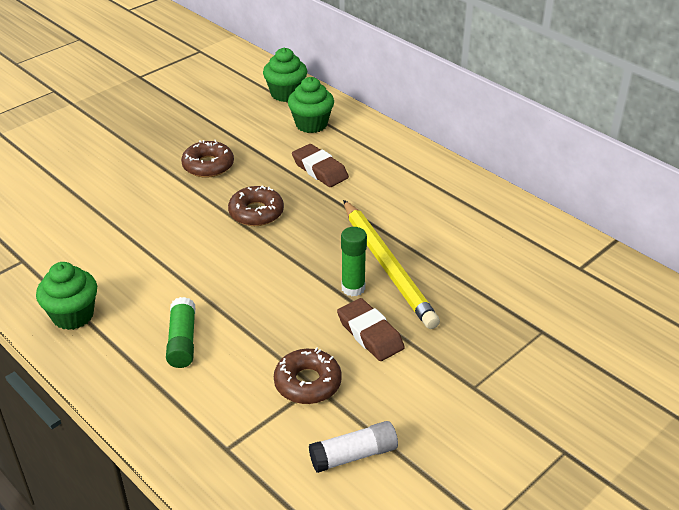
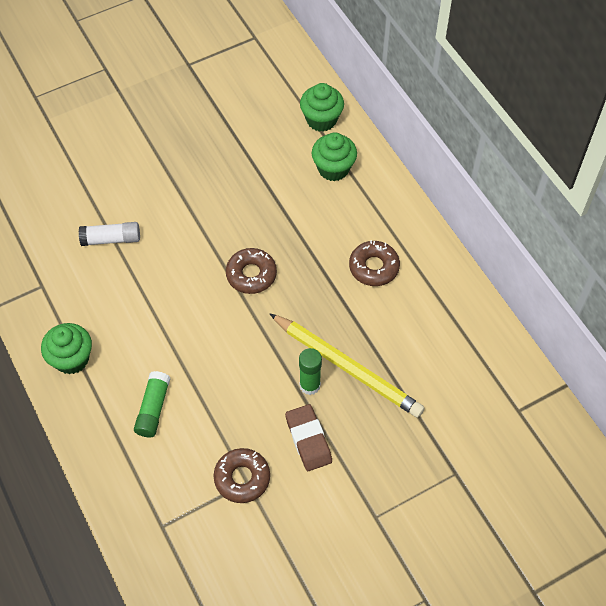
camera: 15 degrees right, 20 degrees up
brown donut [181,140,234,178] -> brown donut moved to [349,240,400,286]
brown eraser [292,144,349,187] -> none
white glue stick [309,421,398,473] -> white glue stick moved to [79,222,140,246]
yellow pencil [343,200,440,329] -> yellow pencil turned 45 degrees counterclockwise [269,313,424,418]

